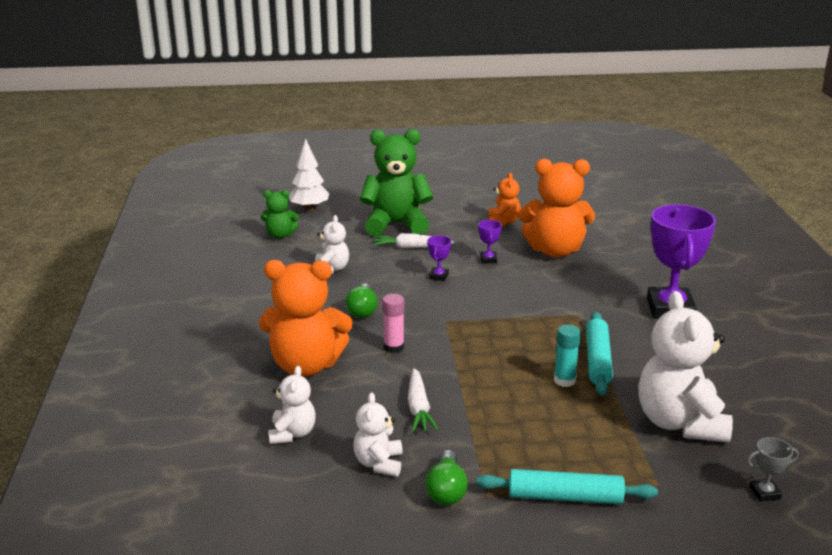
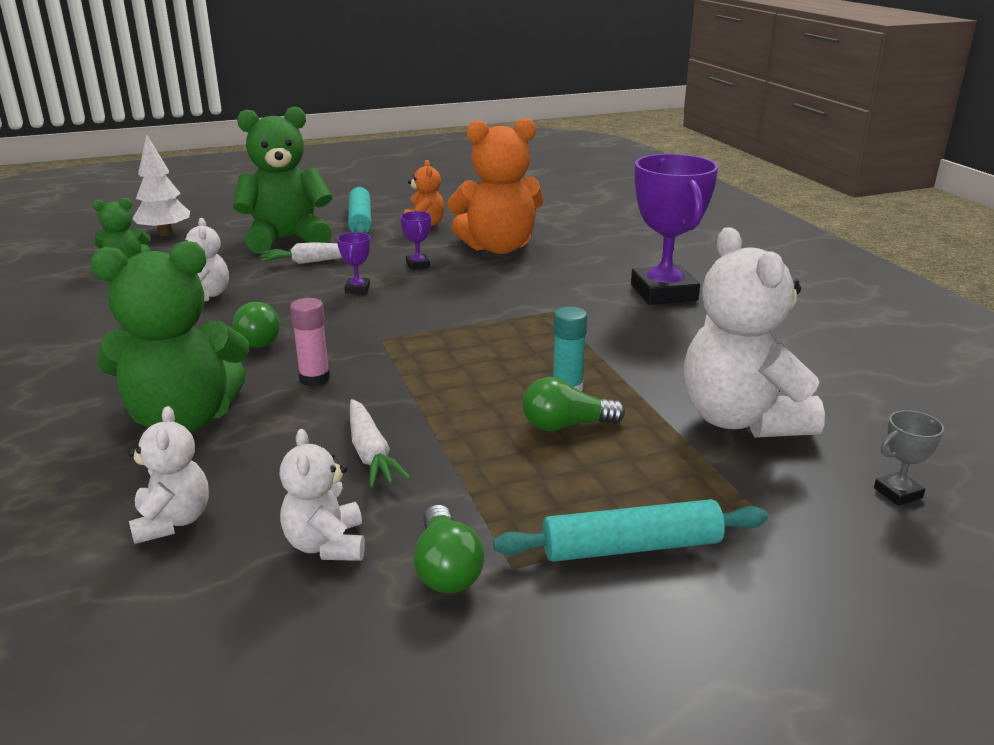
camera: 15 degrees left, 0 degrees up
orange teddy bear [259,260,353,377] -> green teddy bear [90,241,250,432]
turquoise rolling pin [586,312,613,395] -> turquoise rolling pin moved to [348,186,371,233]
none -> green light bulb [522,377,625,431]

